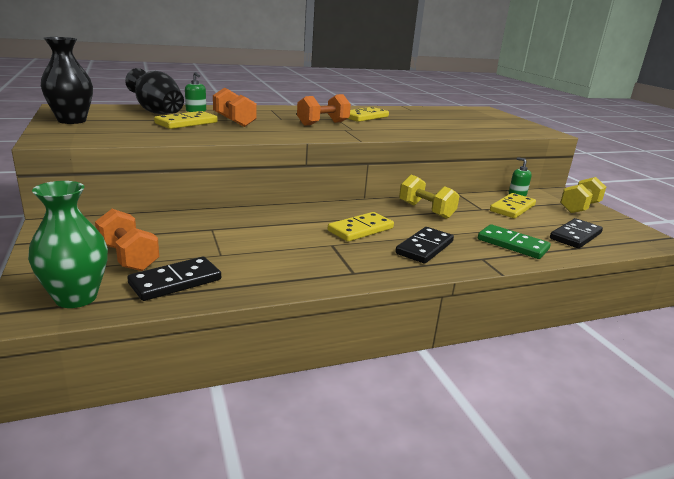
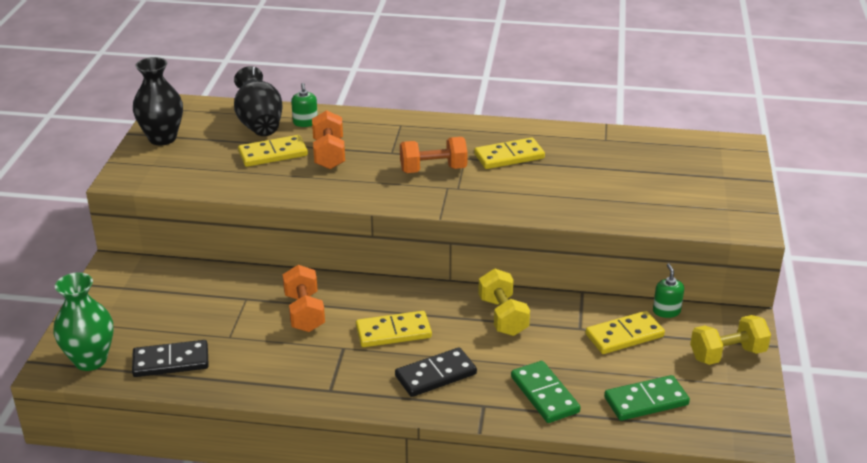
camera: 30 degrees right, 10 degrees up
orange dumbbell [95,209,159,271] -> orange dumbbell moved to [283,265,325,332]
black domino [550,218,603,249] -> green domino [604,375,690,421]

